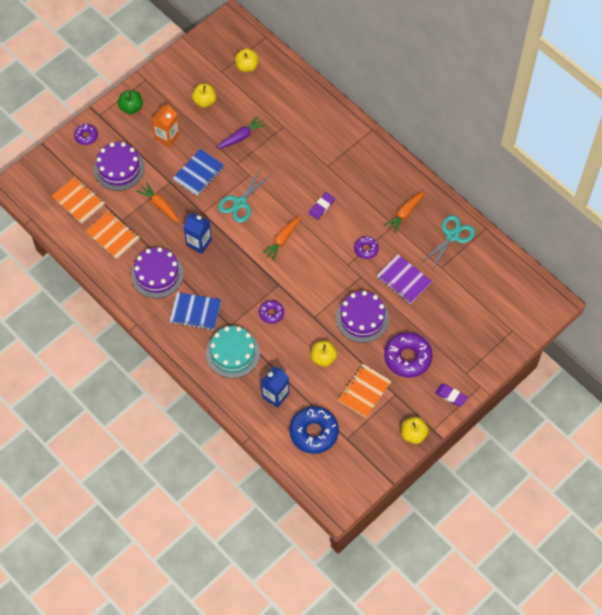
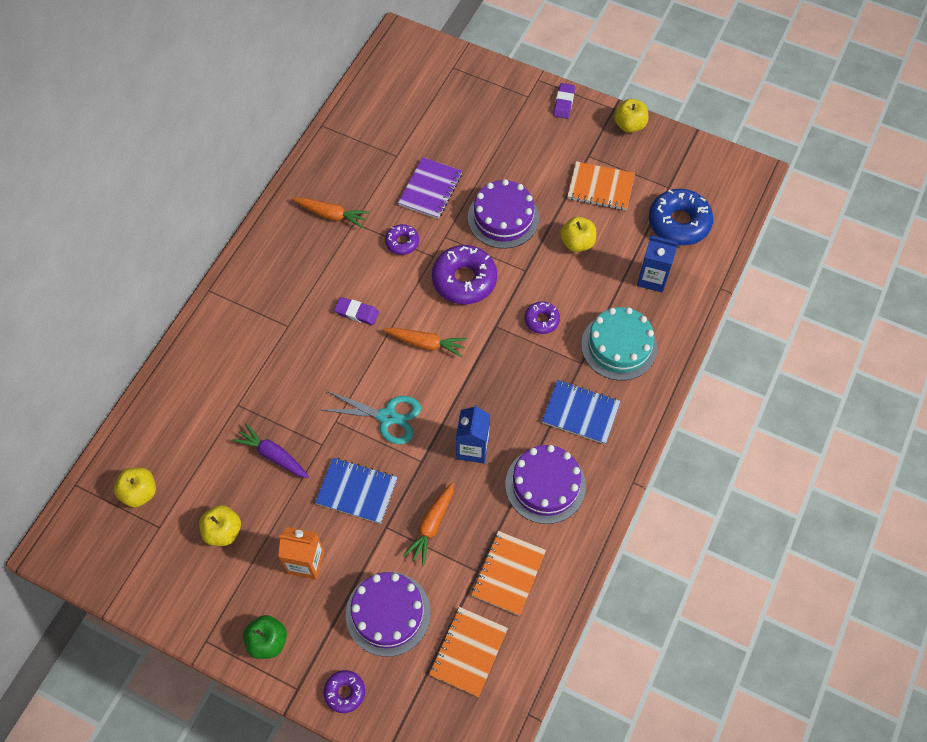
camera: 110 degrees left, 0 degrees up
blue notebook [170,292,221,330] -> blue notebook turned 60 degrees counterclockwise [542,380,621,444]
purple donut [384,332,433,378] -> purple donut moved to [432,245,497,304]
turquoise scissors [422,215,475,270] -> none

